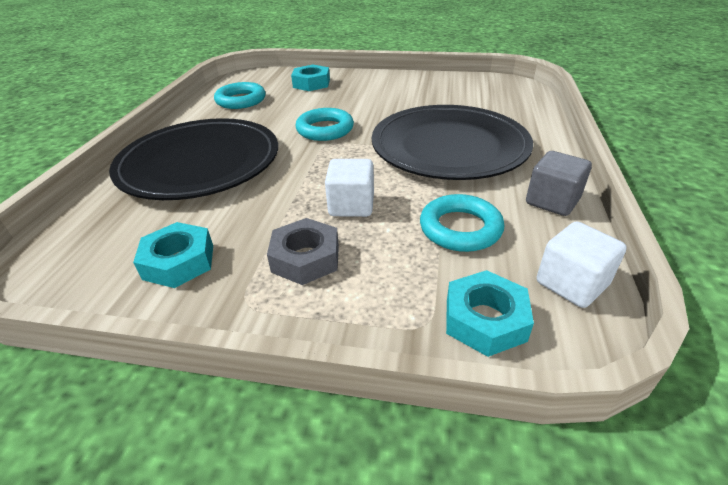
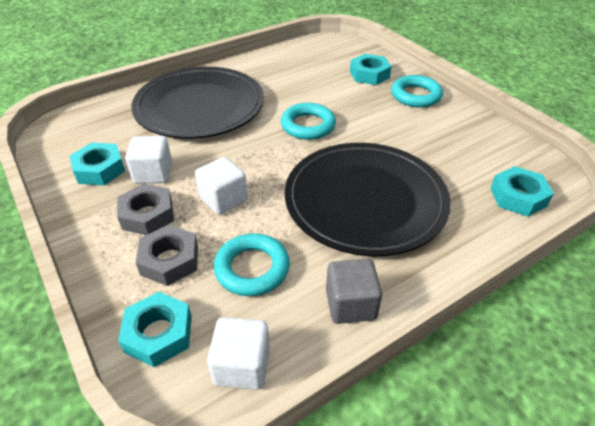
camera: 45 degrees right, 5 degrees up
turquoise ring [214,82,266,109] -> turquoise ring moved to [391,75,443,108]
none -> white cube [125,136,172,184]
none -> grey nut [136,225,198,286]
none -> turquoise nut [490,166,554,217]

